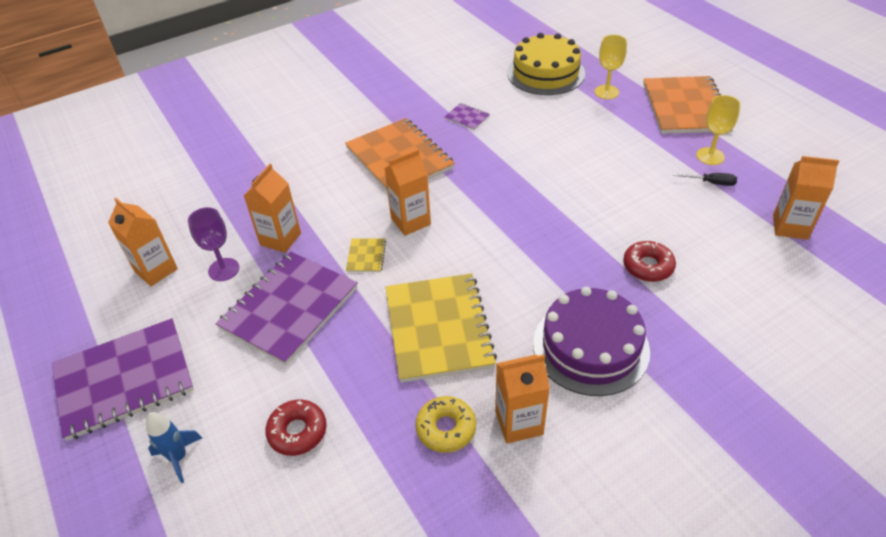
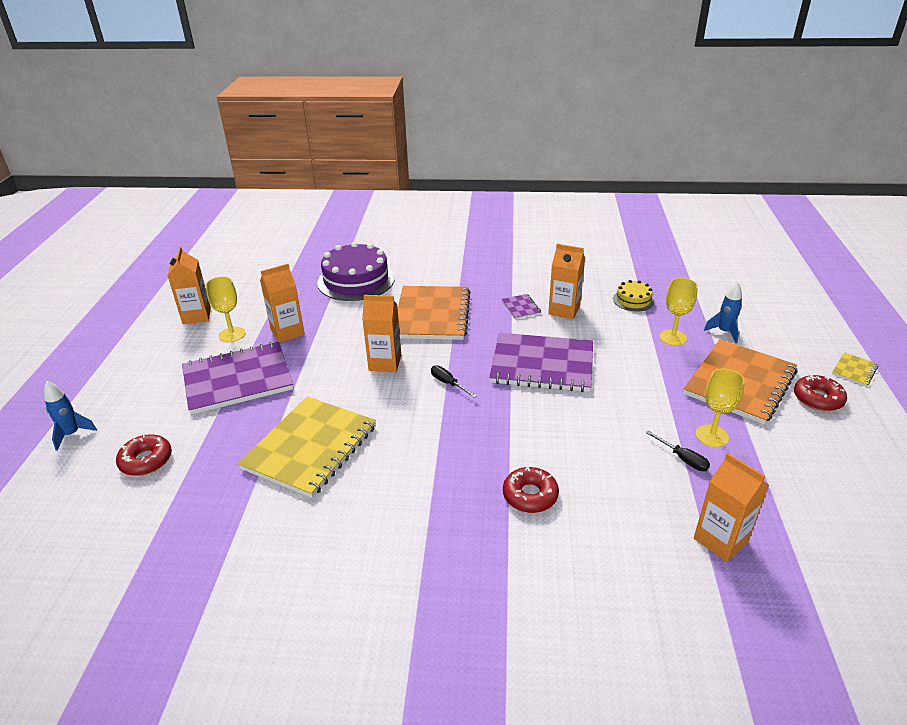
camera: 35 degrees right, 10 degrees down
purple notebook [52,318,194,441] -> purple notebook moved to [489,333,593,392]
purple goblet [188,207,239,281] -> yellow goblet [206,277,245,343]
yellow notebook [346,239,386,272] -> yellow notebook moved to [832,352,879,386]
yellow donut [415,396,476,453] -> none
orange carton [495,355,550,444] -> orange carton moved to [548,244,585,319]
yellow cake [507,33,585,95] -> yellow cake [613,280,654,311], size x0.50
purple cake [533,287,650,396] -> purple cake moved to [317,242,395,301]
none -> black screwdriver [431,365,477,398]
none -> blue rocket [704,281,742,343]
none -> red donut [794,375,847,411]

